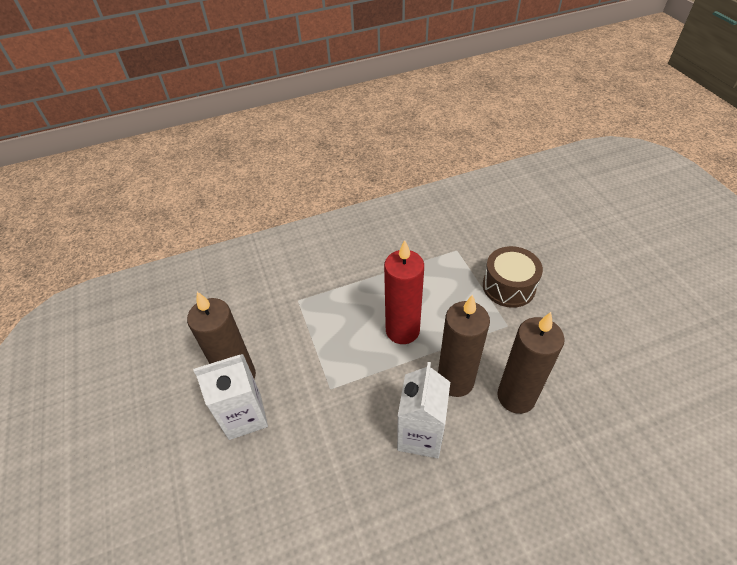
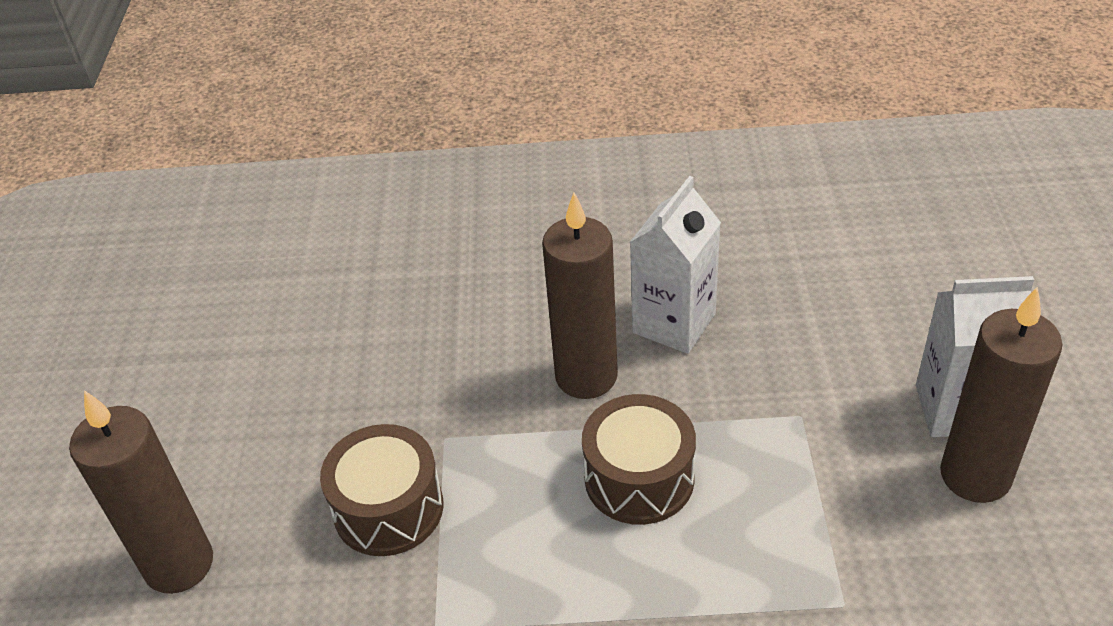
camera: 160 degrees left, 5 degrees down
red candle [384,240,424,344] -> brown drum [582,394,696,525]
brown candle [497,312,565,414] -> brown candle moved to [69,390,213,594]

